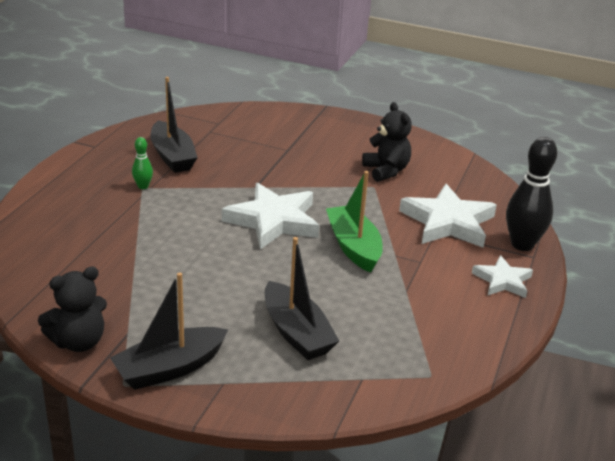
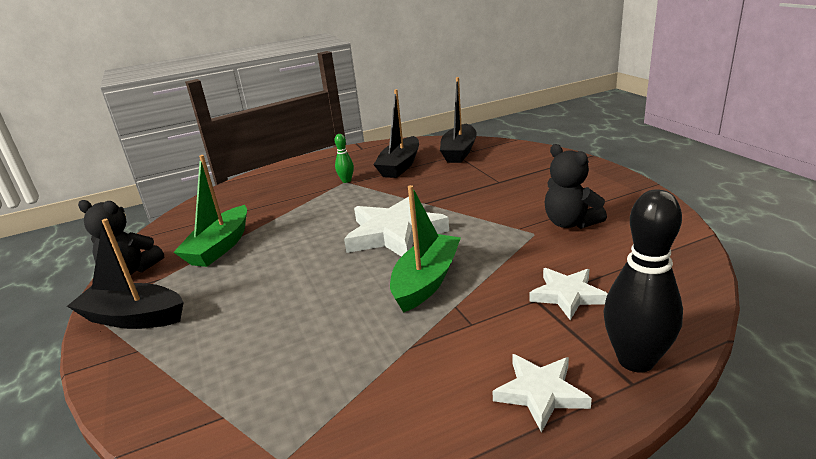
camera: 50 degrees right, 5 degrees down
black boat [265,237,339,360] -> black boat moved to [440,77,477,163]
black teddy bear [362,102,412,182] -> black teddy bear turned 120 degrees clockwise [544,144,607,229]
white star [399,184,497,248] -> white star [529,268,608,320], size x0.57
none -> green boat [174,155,247,267]

